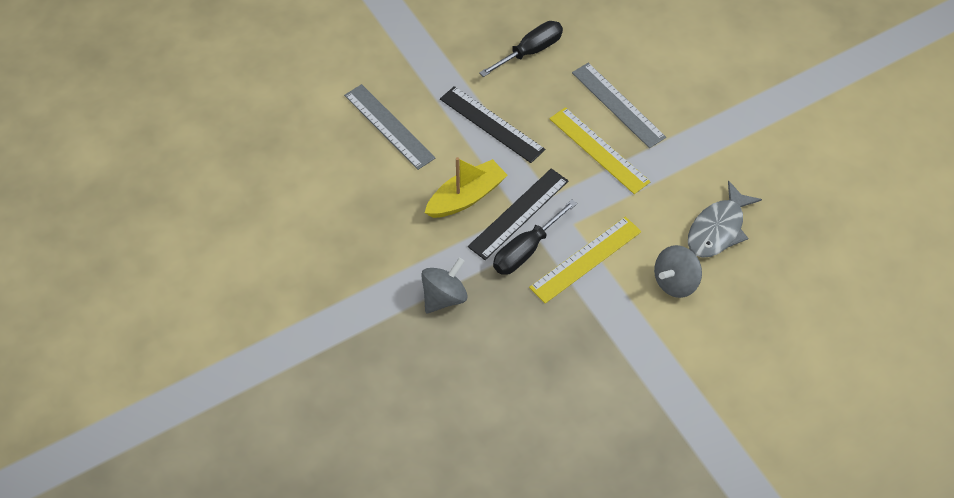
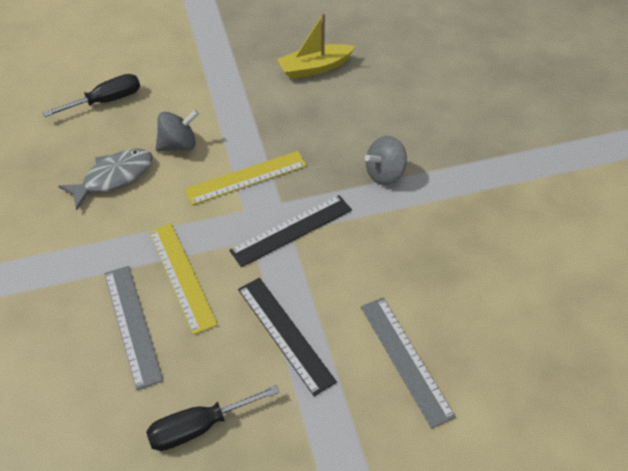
camera: 165 degrees left, 5 degrees down
yellow boat [425,157,508,218] -> yellow boat moved to [277,13,355,79]
black screwdriver [493,200,577,275] -> black screwdriver moved to [43,74,140,117]

